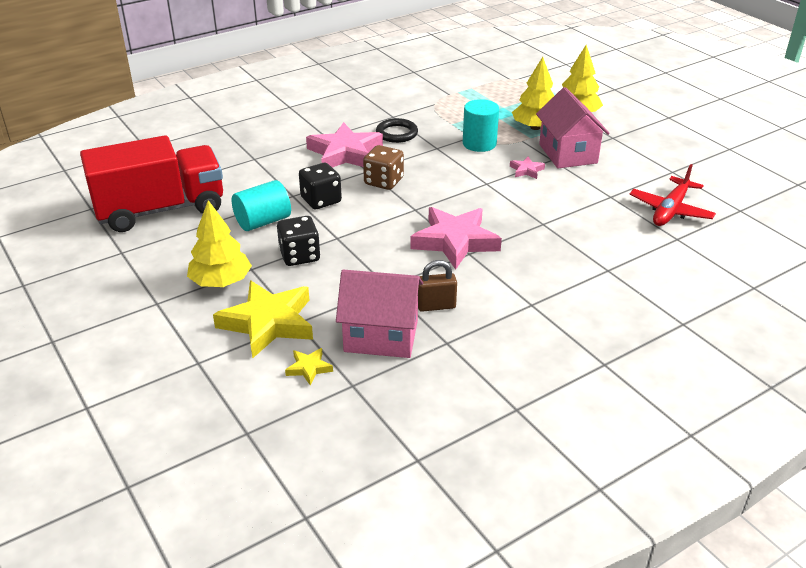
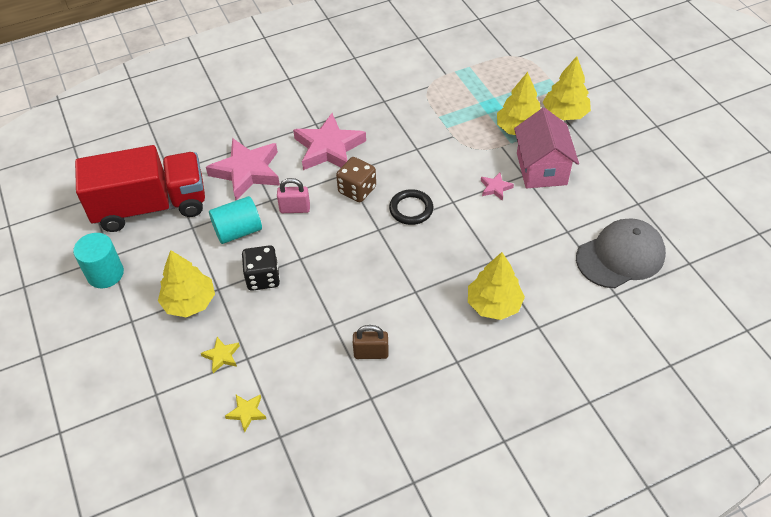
camera: 10 degrees right, 15 degrees up
yellow star [213,280,313,359] -> yellow star [201,337,240,373], size x0.44
black dice [299,163,342,209] -> pink padlock [277,178,310,213]
pink house [336,270,423,358] -> none
black ring [376,118,418,143] -> black ring moved to [389,189,433,225]
pink star [410,207,502,270] -> pink star moved to [206,138,280,200]
turquoise cylinder [463,99,499,152] -> turquoise cylinder moved to [73,233,124,288]
red plane [629,164,716,226] -> grey cap [576,218,666,288]
none -> yellow tree [468,252,525,320]

